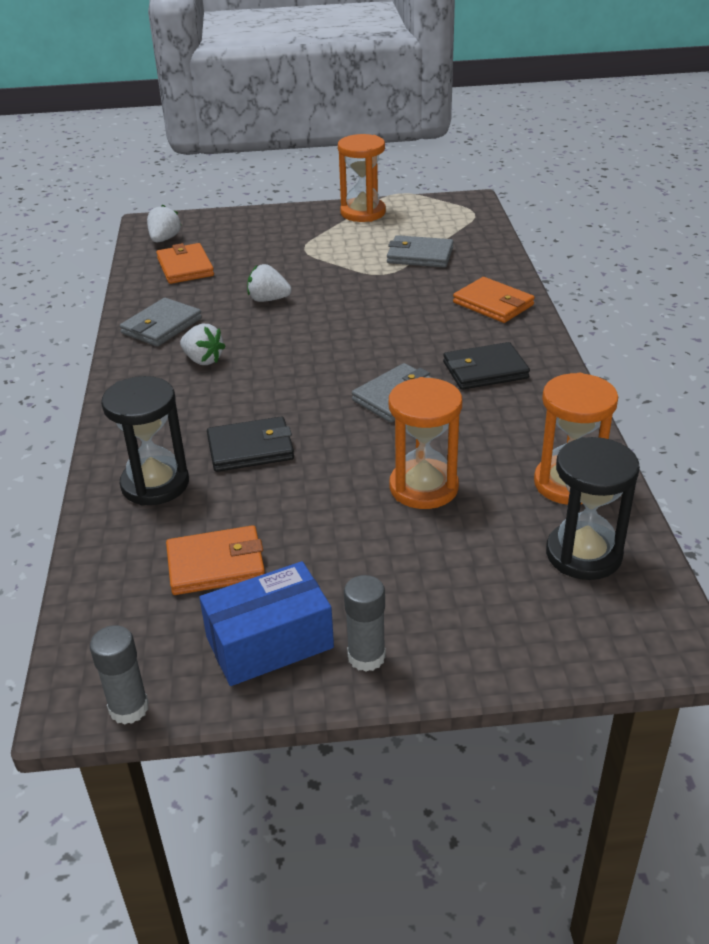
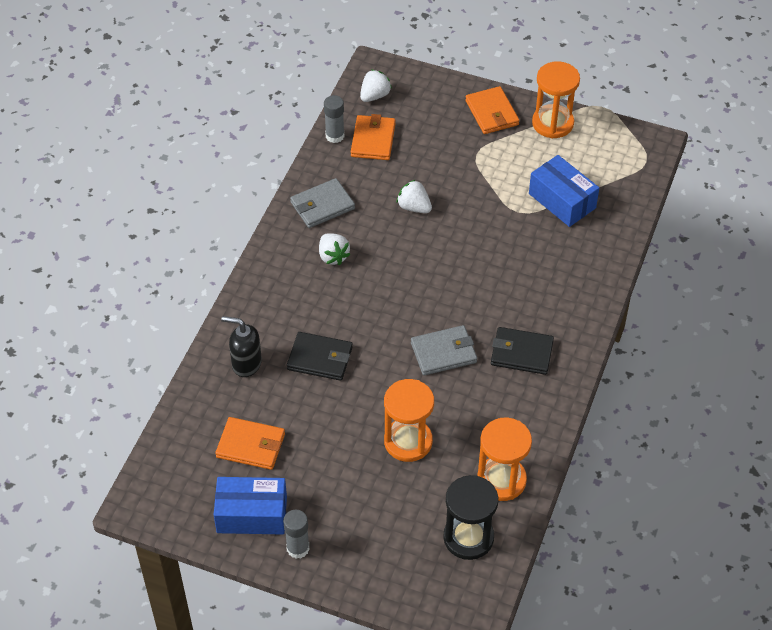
camera: 25 degrees right, 15 degrees up
grey glue stick [90,625,149,725] -> grey glue stick moved to [324,95,344,143]
black hourglass [101,376,189,506] -> black soap dispenser [221,316,262,377]
grey wallet [387,235,454,268] -> blue box [529,155,599,227]
orange wallet [453,277,535,323] -> orange wallet moved to [465,86,520,134]

